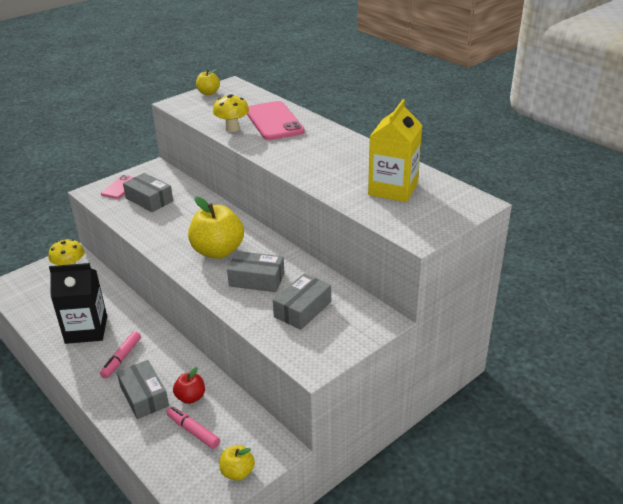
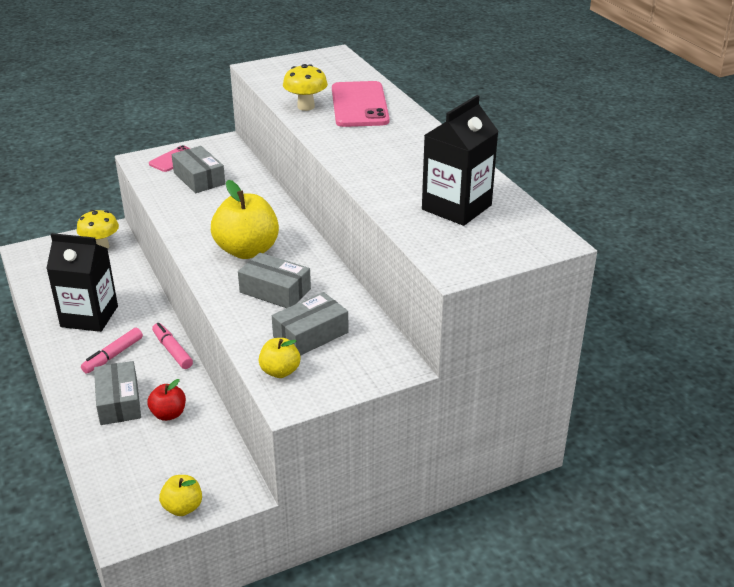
camera: 15 degrees right, 0 degrees up
pink marker [166,406,220,449] -> pink marker moved to [152,323,193,369]
yellow apple [196,69,220,95] -> yellow apple moved to [259,338,300,378]
yellow carton [368,99,422,202] -> black carton [422,95,498,226]

